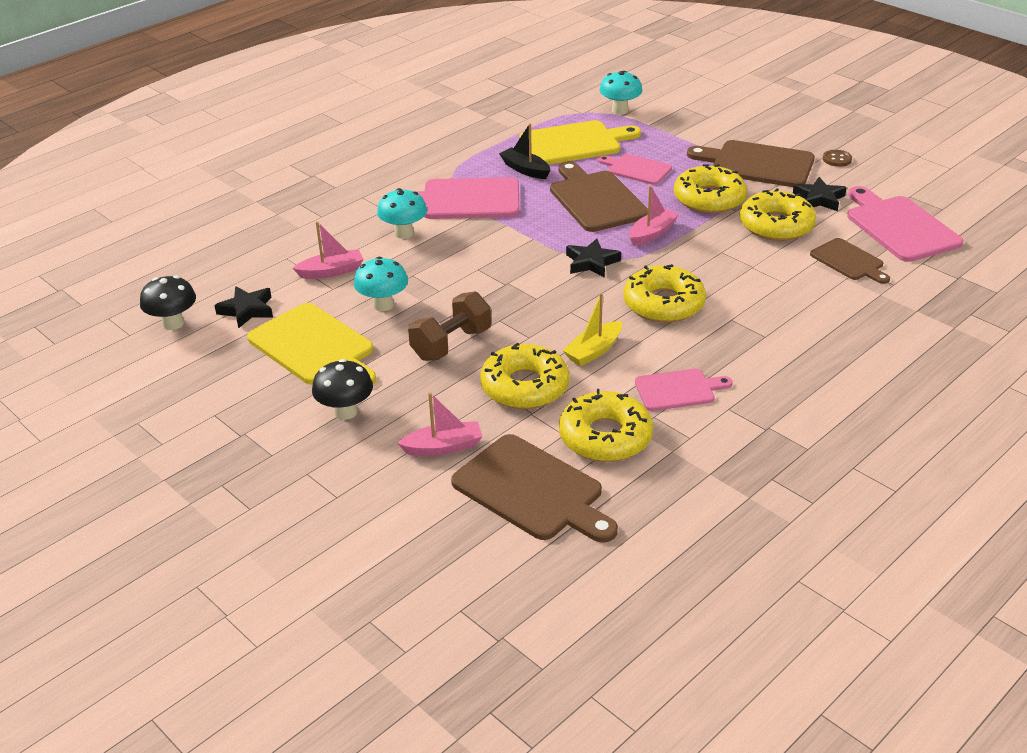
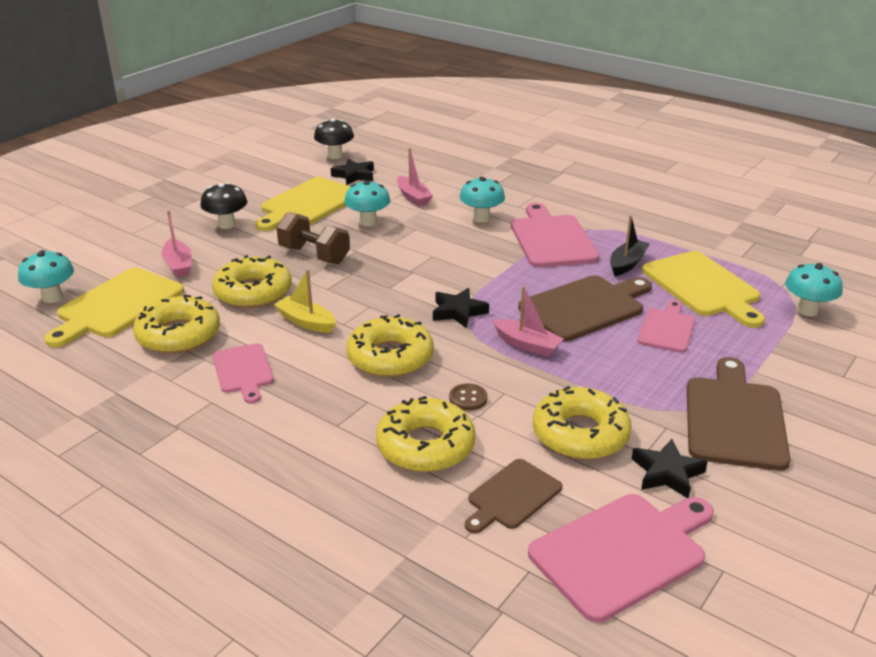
camera: 80 degrees right, 5 degrees down
brown cutting board [451,434,618,543] -> yellow cutting board [44,268,184,347]
yellow donut [674,164,747,213] -> yellow donut moved to [376,396,476,472]
brown button [823,150,852,167] -> brown button moved to [449,383,487,411]
none -> turquoise mushroom [18,250,74,303]

